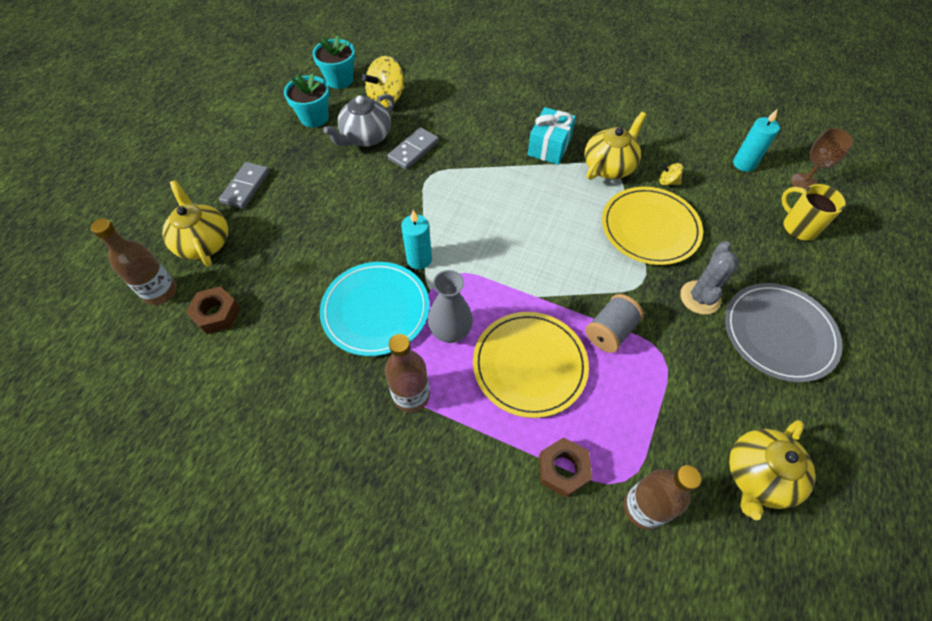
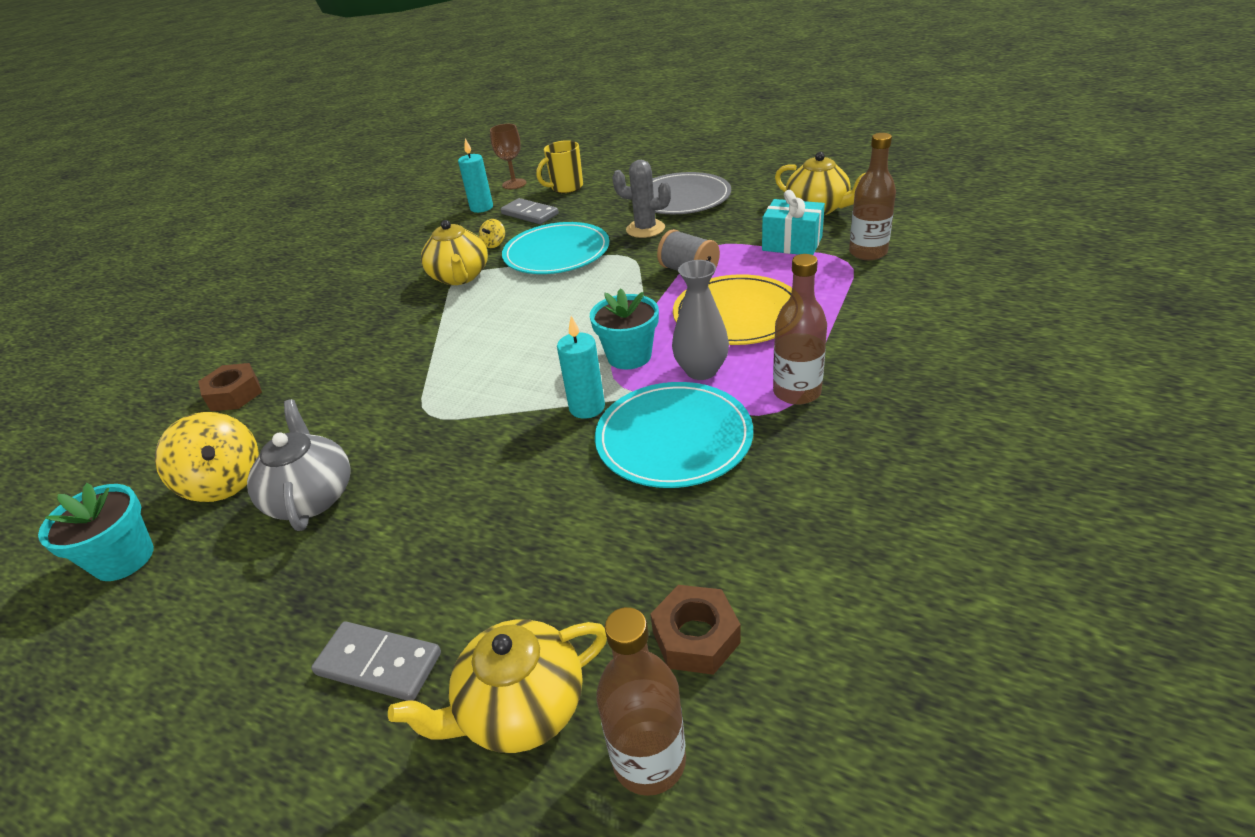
camera: 85 degrees left, 20 degrees down
turquoise flower pot [284,73,330,127] -> turquoise flower pot moved to [590,288,659,369]
grey teapot [323,94,394,147] -> grey teapot turned 150 degrees counterclockwise [247,399,351,531]
grey domino [387,127,439,170] -> grey domino moved to [501,198,559,224]
turquoise gift [528,107,576,165] -> turquoise gift moved to [762,190,825,255]
brown nut [539,437,592,498] -> brown nut moved to [198,363,262,411]
yellow teapot [584,112,646,180] -> yellow teapot turned 150 degrees counterclockwise [421,220,488,285]
yellow plate [602,187,703,265] -> turquoise plate [502,222,610,274]

